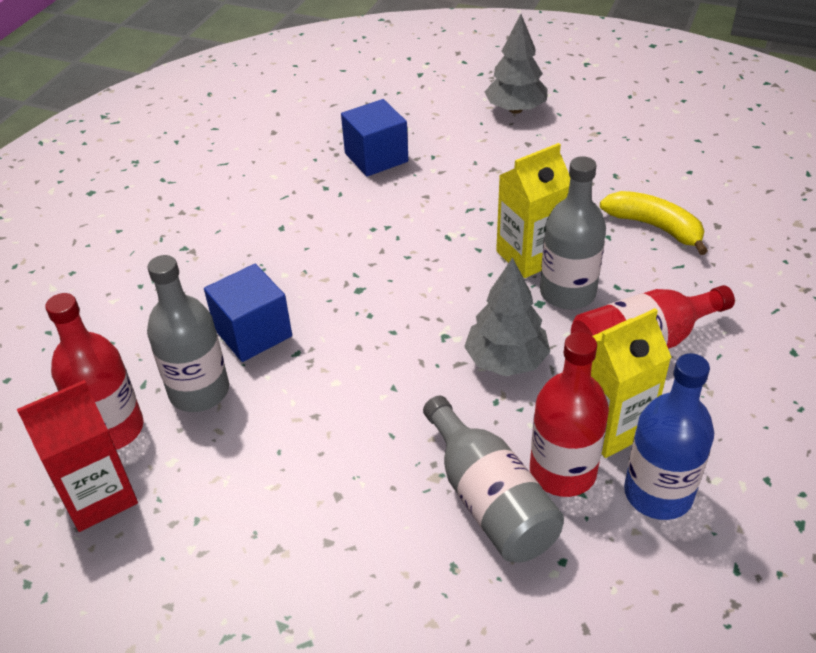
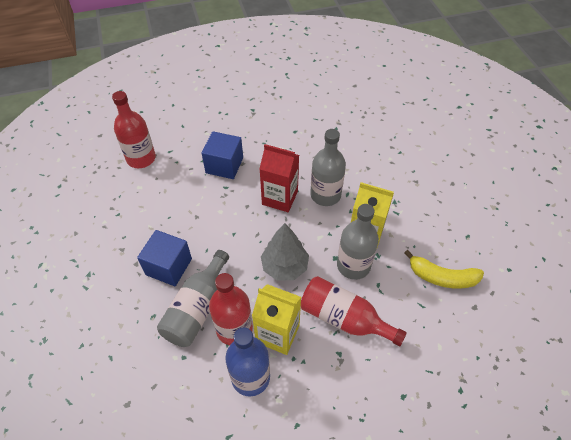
camera: 50 degrees right, 10 degrees up
red carton [17,380,138,532] -> red carton moved to [259,144,299,212]
grey bottle [147,255,229,412] -> grey bottle moved to [310,129,346,206]
blue cube [341,99,408,177] -> blue cube moved to [137,230,192,286]
grey tree [485,14,547,114] -> none
yellow banana [600,191,708,255] -> yellow banana turned 105 degrees clockwise [404,250,484,289]

